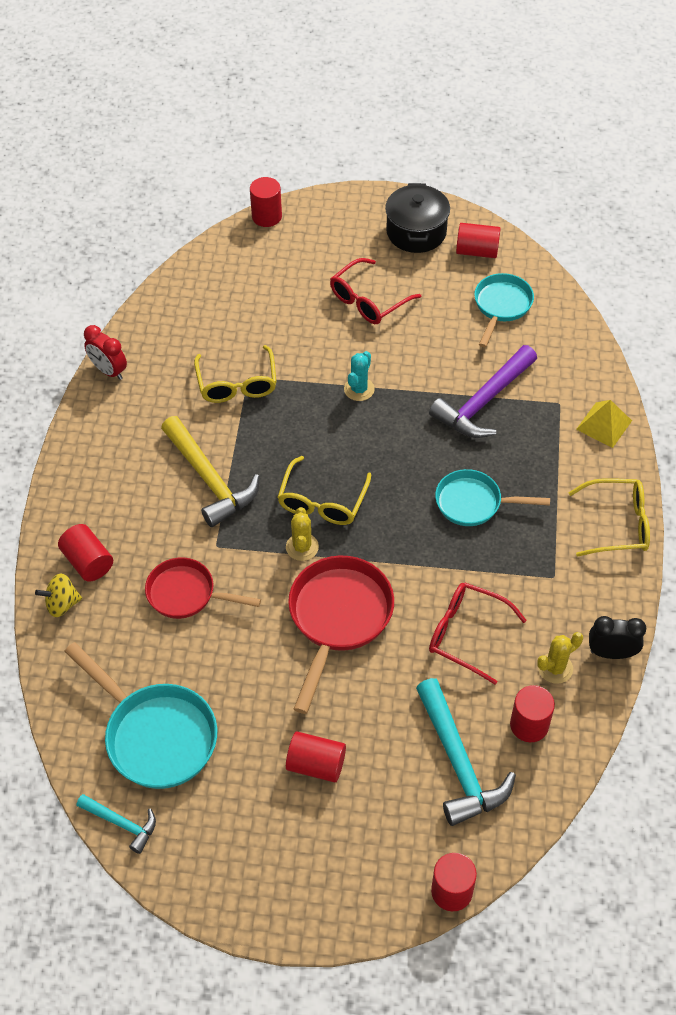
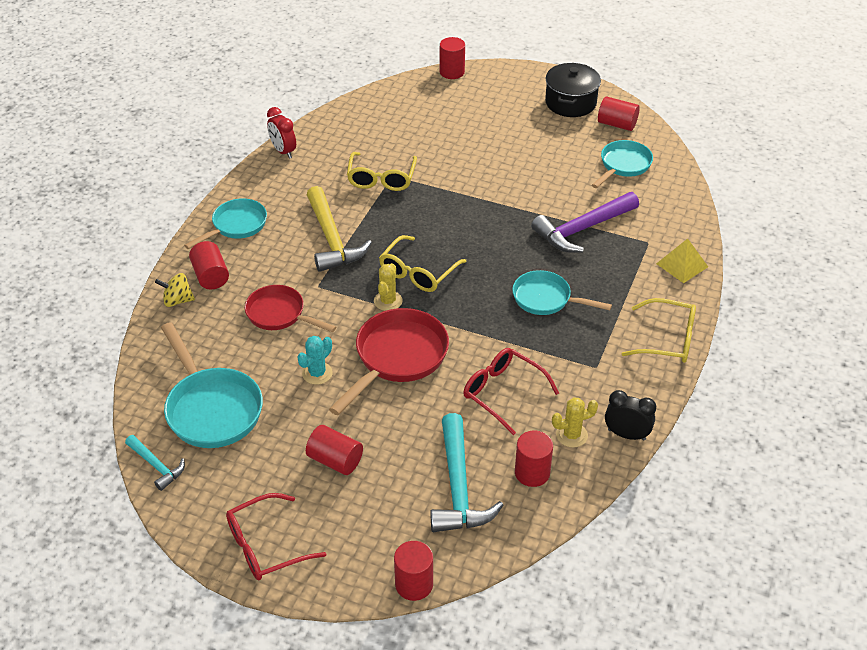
camera: 15 degrees right, 10 degrees down
red glasses [330,258,421,324] -> red glasses moved to [226,493,326,580]
turquoise cactus [344,351,375,401] -> turquoise cactus moved to [297,336,333,385]
none -> turquoise pan [184,198,267,249]

